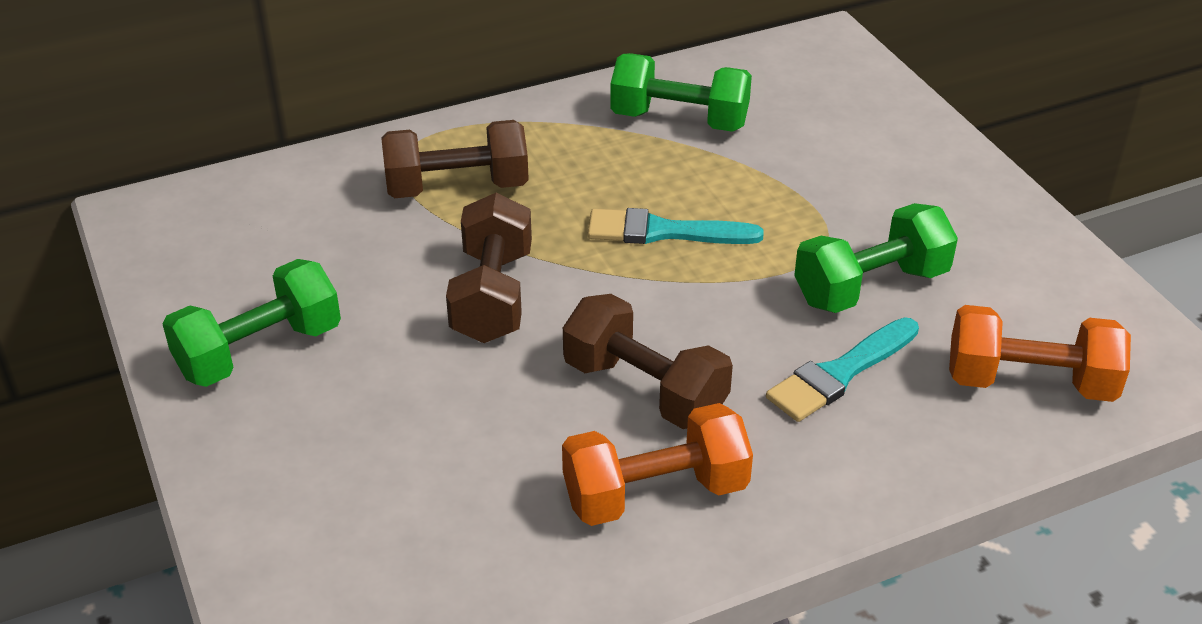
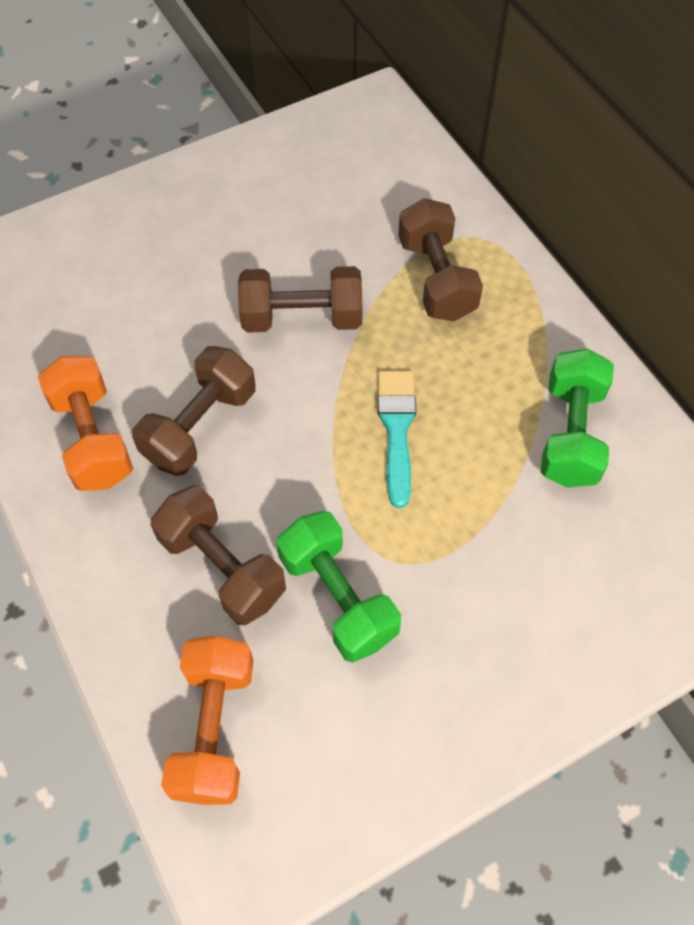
camera: 85 degrees right, 20 degrees up
green dumbbell [163,259,341,387] -> none
turquoise brush [766,317,919,422] -> brown dumbbell [151,486,286,625]

